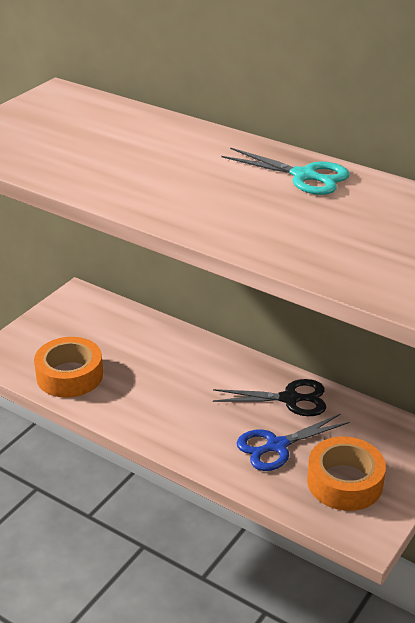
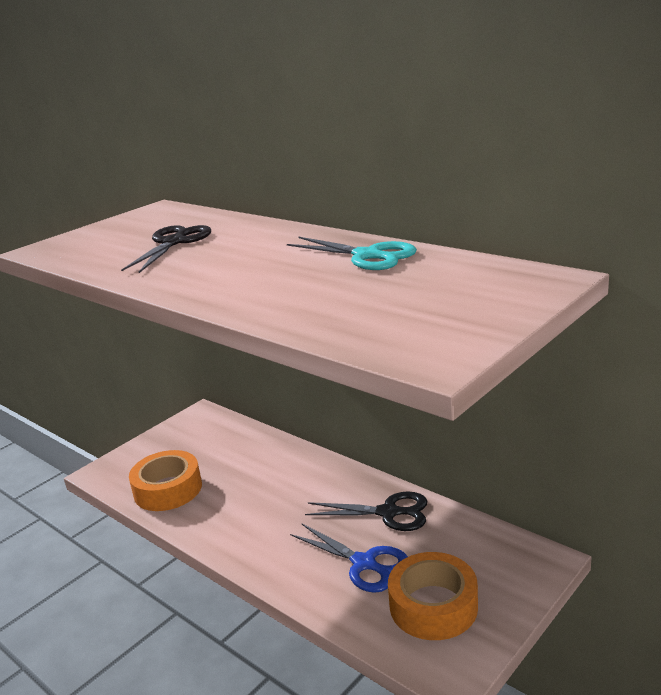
camera: 10 degrees right, 10 degrees down
blue scissors [237,414,350,471] -> blue scissors turned 120 degrees counterclockwise [290,523,408,593]
none -> black scissors [121,225,211,273]

